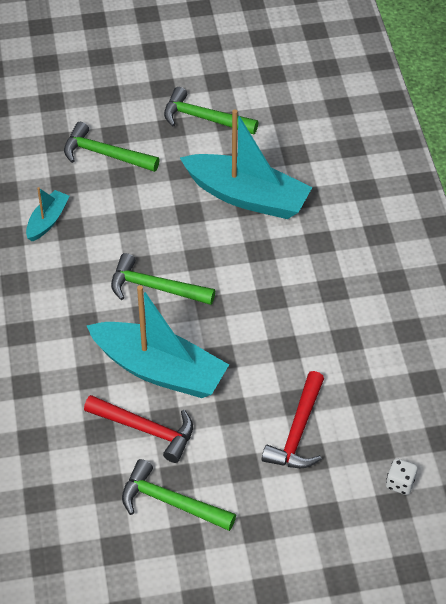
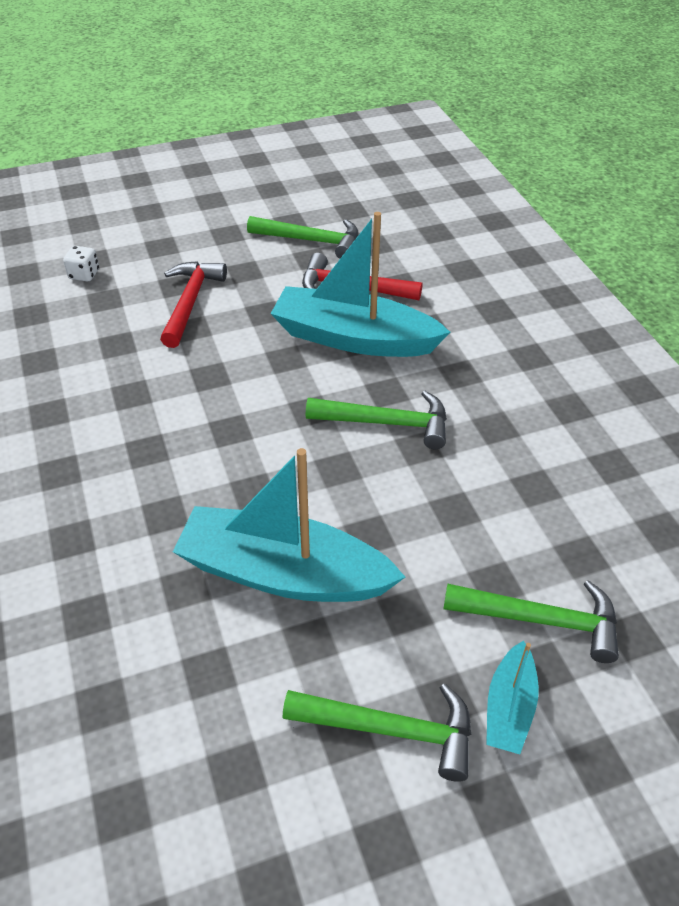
camera: 170 degrees right, 5 degrees down
turquoise boat [26,187,70,242] -> turquoise boat moved to [486,640,539,754]

